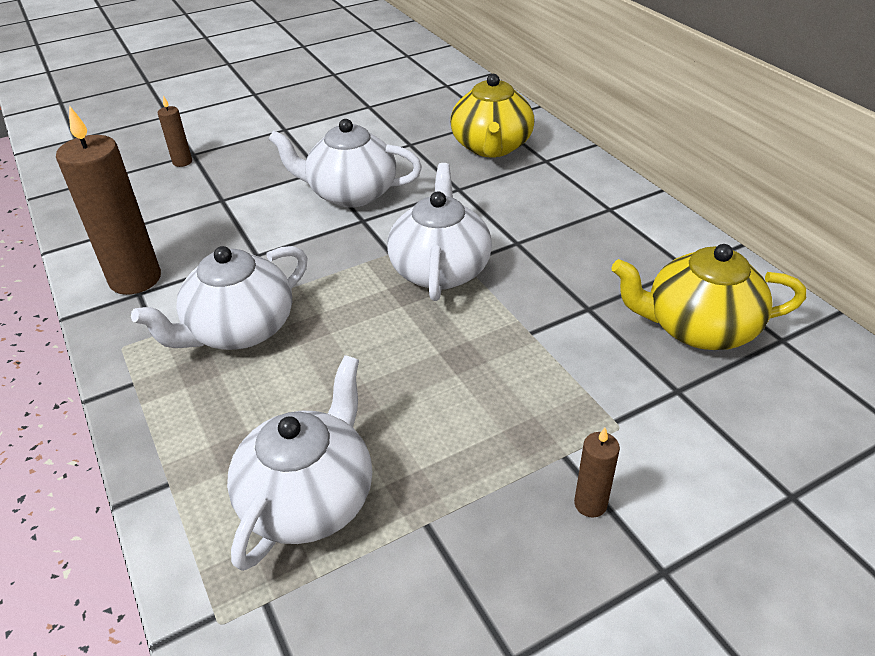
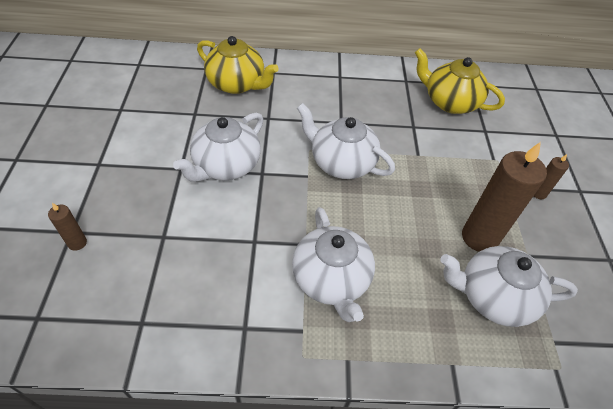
camera: 65 degrees left, 10 degrees up
brown candle [56,105,161,295] -> brown candle moved to [462,142,547,252]
white teapot [227,355,372,571] -> white teapot turned 45 degrees counterclockwise [440,246,578,327]
yellow teapot [611,244,806,350] -> yellow teapot turned 90 degrees clockwise [415,48,505,114]

